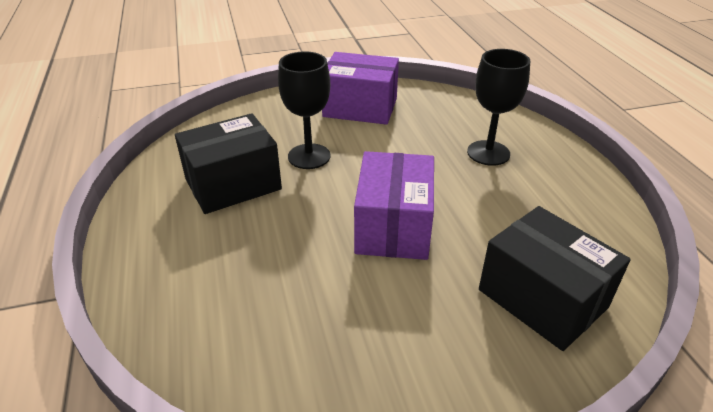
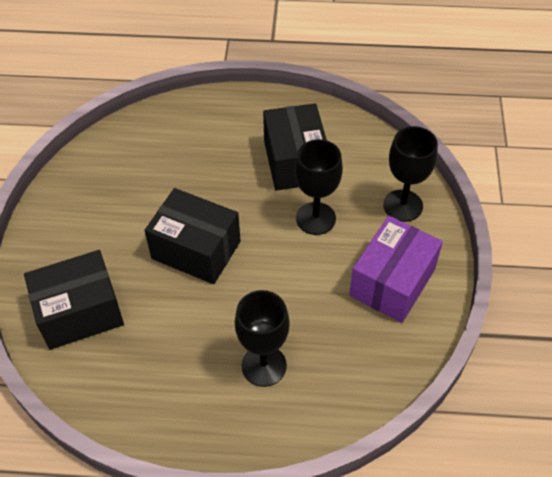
camera: 110 degrees right, 15 degrees up
purple box [354,151,434,260] -> black box [144,188,241,284]
none -> black goblet [383,126,438,222]

